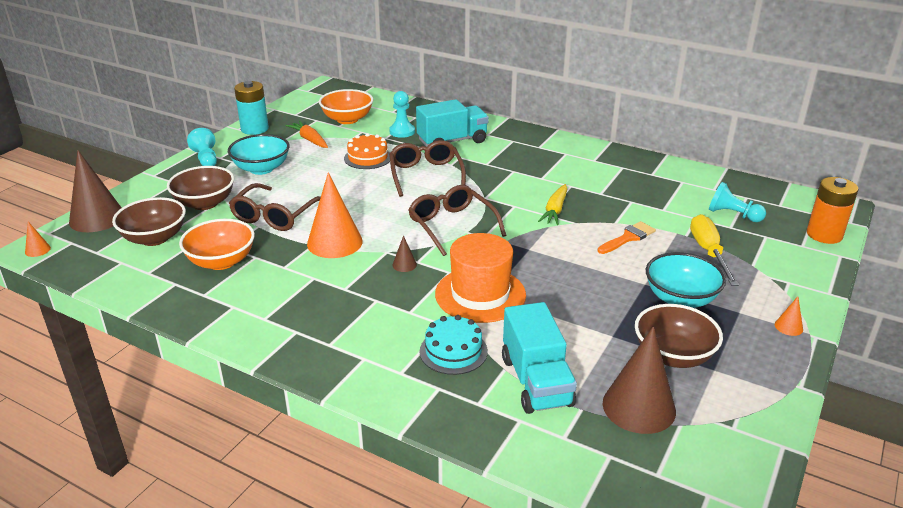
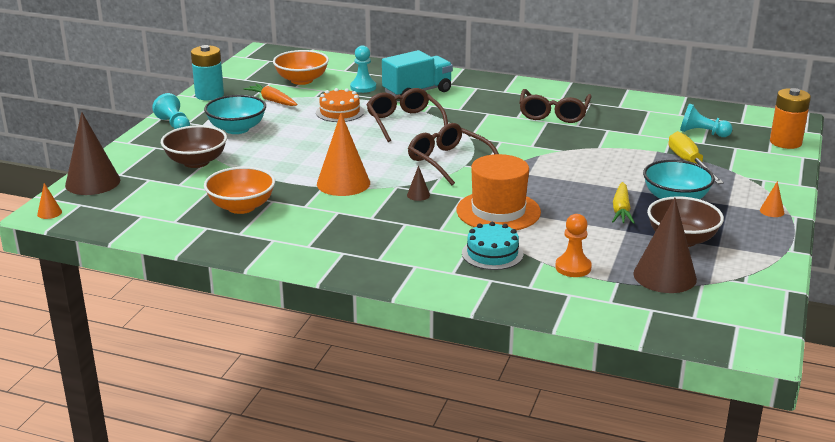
camera: 10 degrees left, 5 degrees down
brown bowl [112,197,186,246] -> none
brown glasses [229,183,321,231] -> brown glasses moved to [519,89,592,123]
turquoise truck [502,302,577,414] -> orange pawn [555,214,592,277]
yellow carrot [538,184,567,225] -> yellow carrot moved to [612,182,635,224]
orange brush [598,221,656,254] -> none

